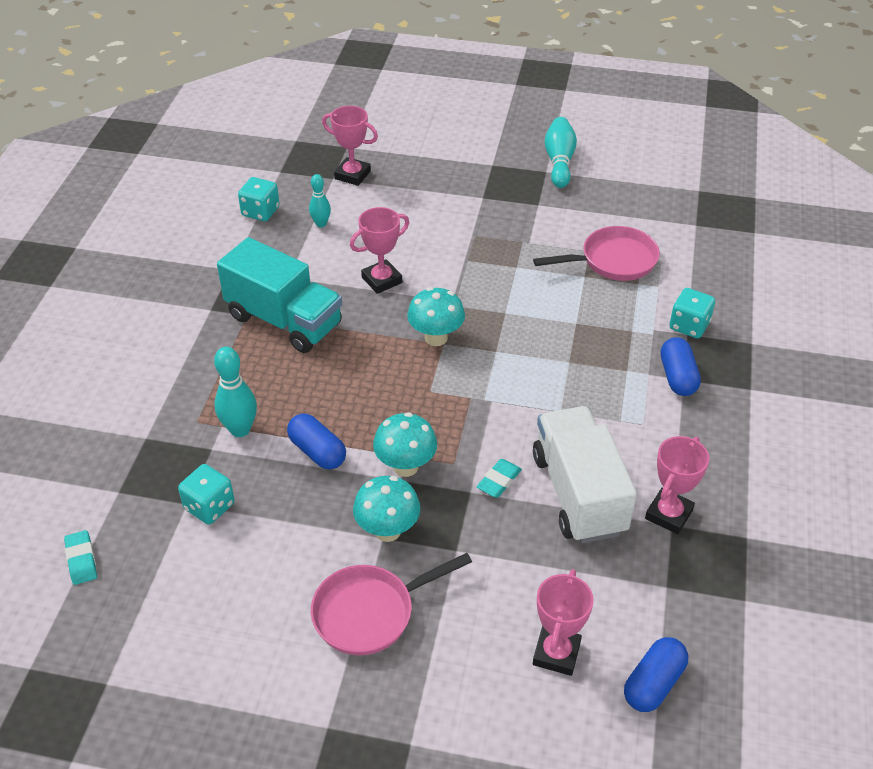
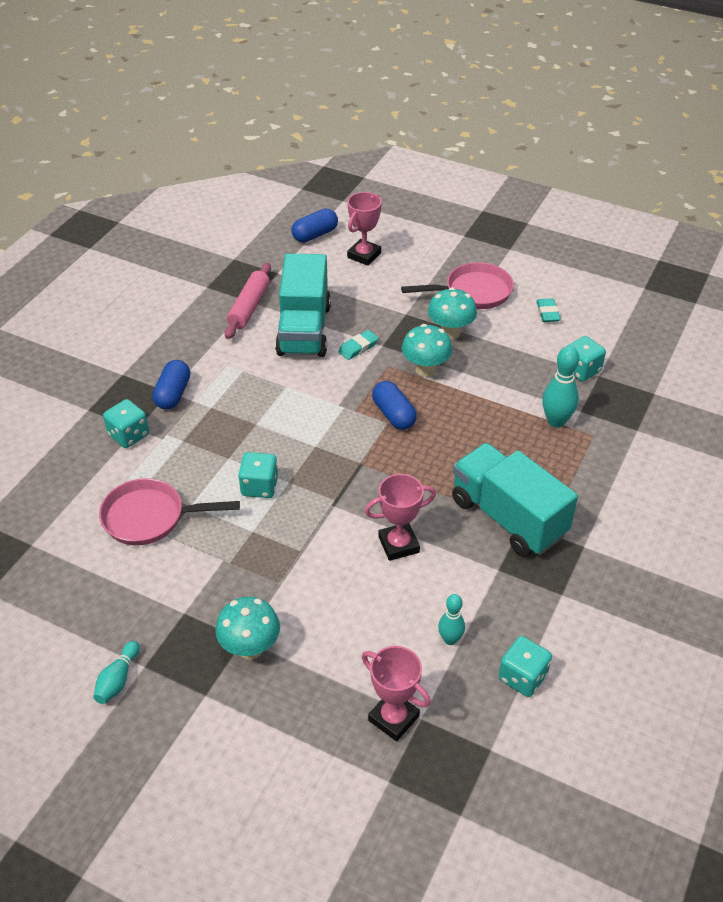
camera: 165 degrees left, 0 degrees up
turquoise eraser [64,530,97,585] -> turquoise eraser moved to [536,298,561,322]
blue capsule [287,414,346,470] -> blue capsule moved to [372,381,417,430]
turquoise mushroom [407,287,465,346] -> turquoise mushroom moved to [215,597,280,659]
white truck [533,406,637,543] -> turquoise truck [275,253,331,357]
turquoise bowling pin [545,117,577,188] -> turquoise bowling pin [93,641,140,704], size x0.63
pink trophy [645,436,709,534] -> pink rolling pin [224,263,271,339]
none -> turquoise dice [238,452,278,498]

